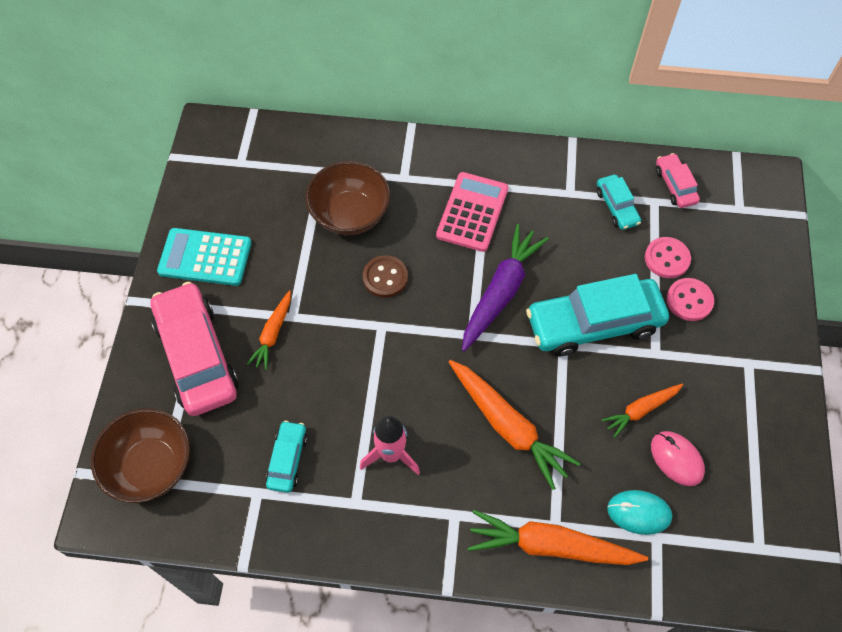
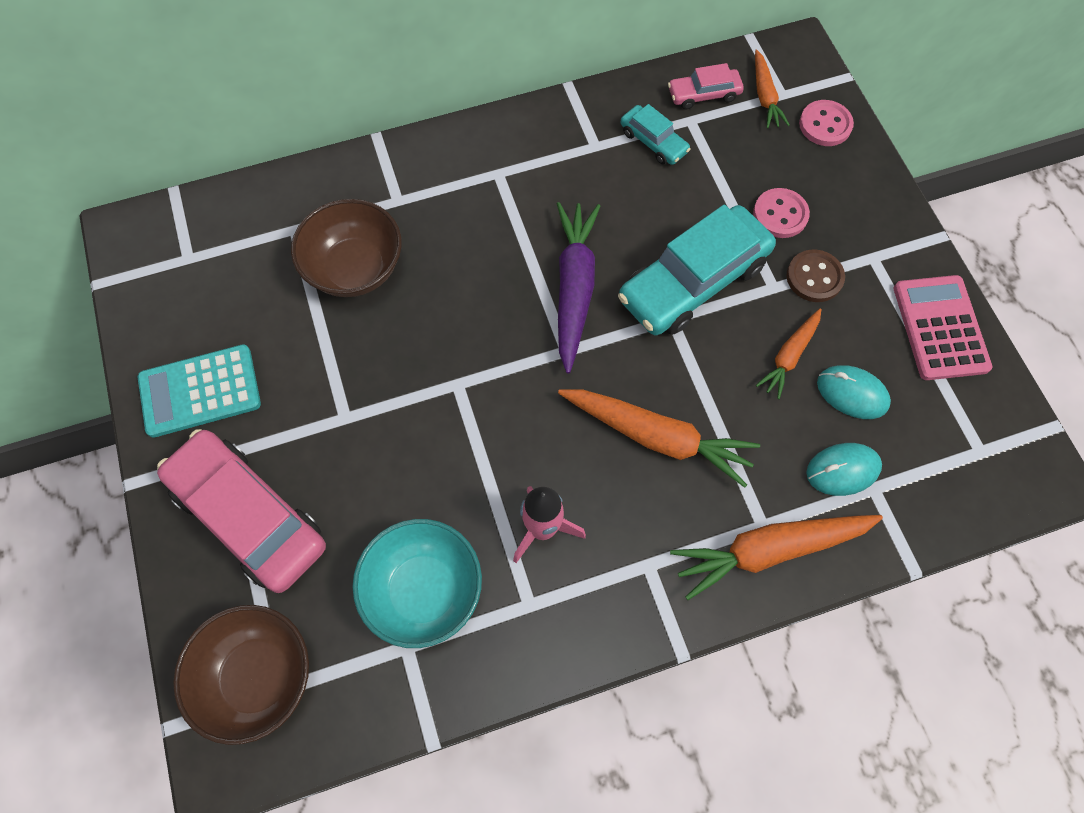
camera: 25 degrees left, 5 degrees up
orange carrot [247,290,291,370] -> orange carrot moved to [755,50,790,129]
turquoise car [266,420,307,493] -> turquoise bowl [352,519,482,648]
brown button [363,255,408,298] -> brown button moved to [786,250,845,302]
pink calculator [436,172,508,252] -> pink calculator moved to [894,275,992,380]
pink button [645,237,691,278] -> pink button moved to [799,100,854,146]
pink mouse [651,431,705,486] -> turquoise mouse [817,365,891,419]
pink car [656,153,700,208] -> pink car turned 60 degrees counterclockwise [668,63,744,109]

